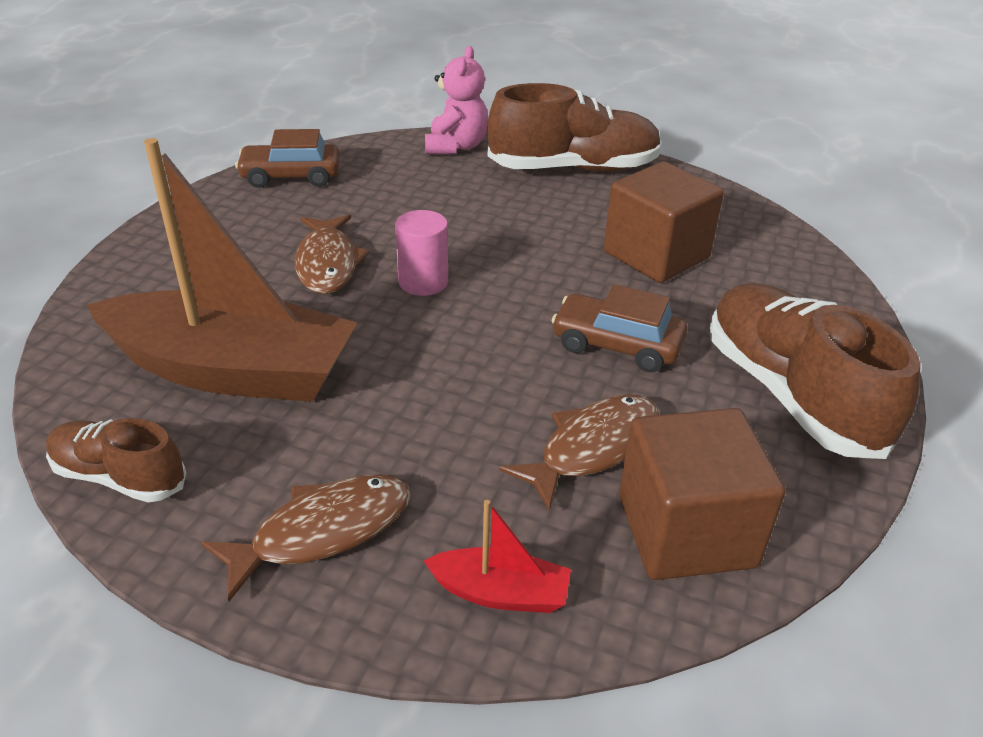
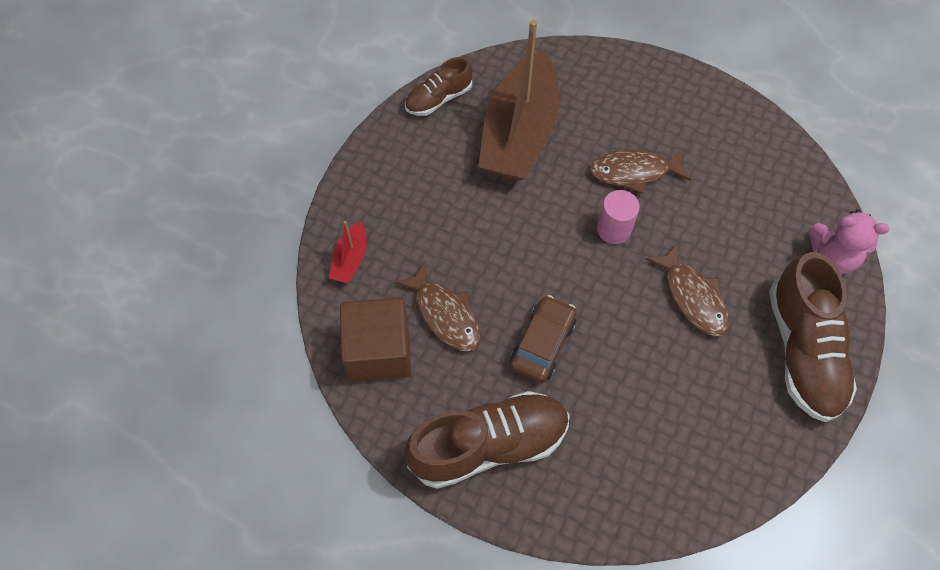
camera: 95 degrees right, 25 degrees up
brown shoe [46,418,186,503] -> brown shoe turned 150 degrees counterclockwise [405,57,473,116]
brown fish [201,474,411,601] -> brown fish moved to [646,242,729,336]
brown car [235,129,340,188] -> none
brown cube [604,162,724,283] -> none

